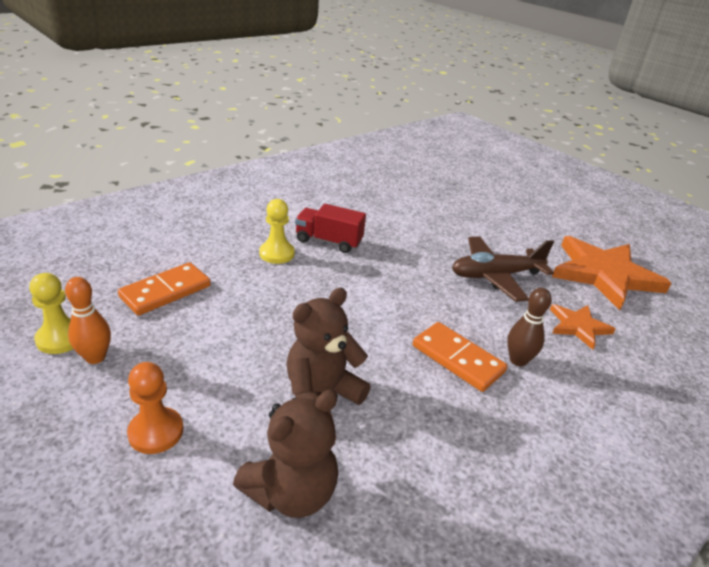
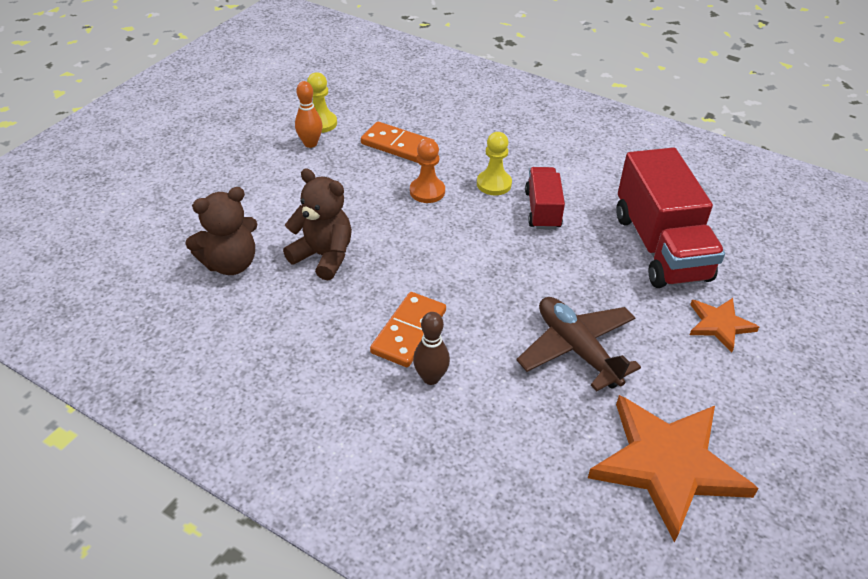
camera: 75 degrees right, 10 degrees up
orange pawn [127,362,183,454] -> orange pawn moved to [410,139,445,203]
brown teddy bear [233,390,338,518] -> brown teddy bear turned 60 degrees counterclockwise [185,187,258,275]
orange star [550,304,616,350] -> orange star moved to [690,298,759,353]
none -> red truck [616,147,725,288]

